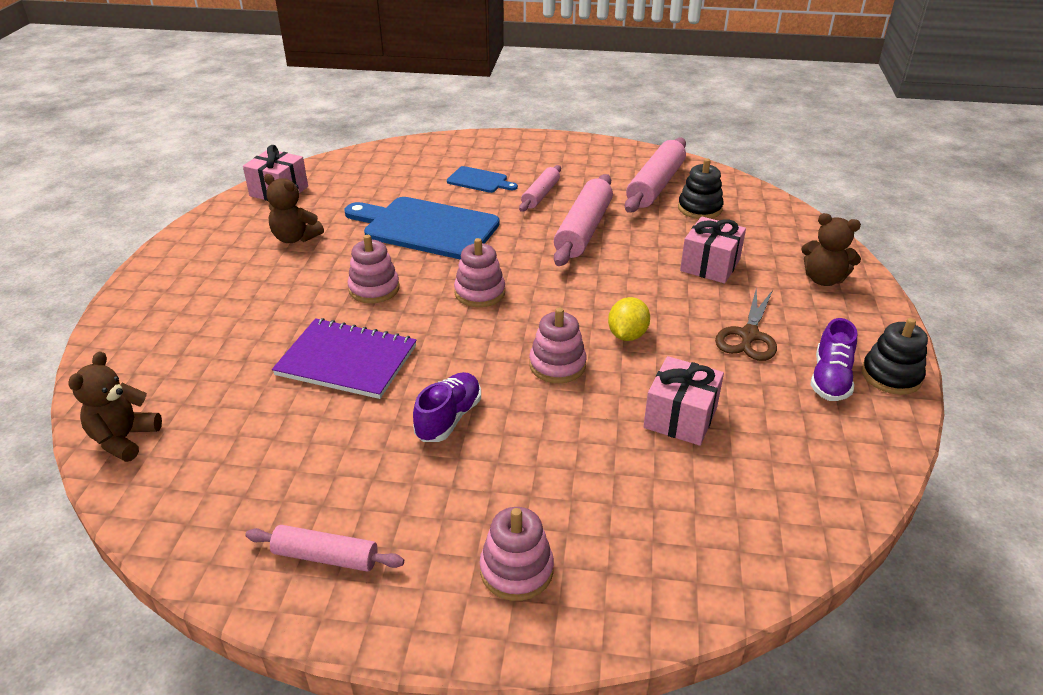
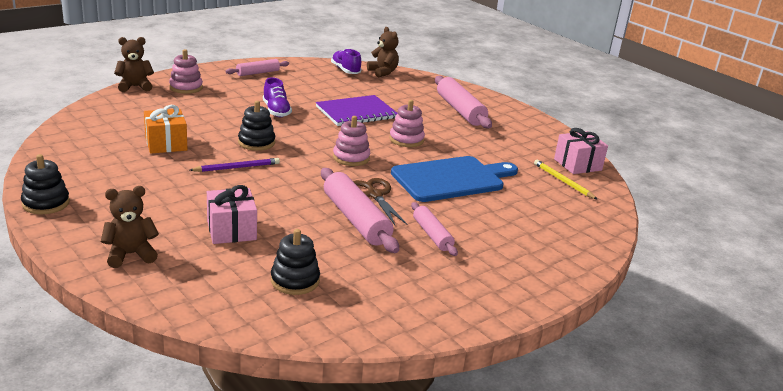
camera: 130 degrees right, 10 degrees down
brown teddy bear [264,174,324,243] -> brown teddy bear moved to [114,37,154,92]
blue cutting board [447,166,518,193] -> none
pink stacking toy [529,308,587,383] -> black stacking toy [238,101,275,151]
yellow lemon [608,297,650,341] -> purple pencil [190,158,280,172]
pink rolling pin [625,138,686,213] -> pink rolling pin moved to [435,76,492,129]
pink gift [643,356,724,446] -> orange gift [144,105,187,154]
brown scissors [715,288,777,361] -> brown scissors moved to [353,178,407,225]
purple shoe [810,318,857,401] -> purple shoe moved to [331,49,362,74]
none -> yellow pencil [534,160,598,200]

